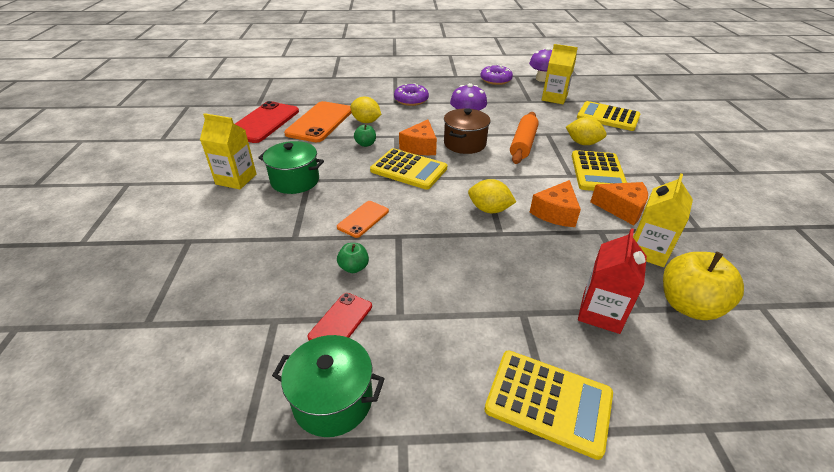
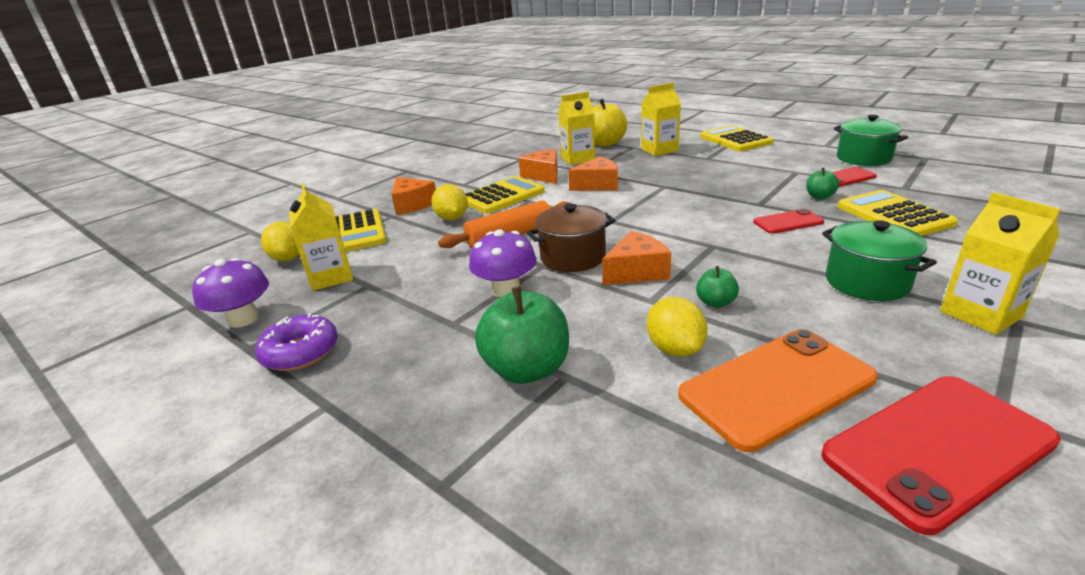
camera: 135 degrees left, 10 degrees down
orange phone [337,201,389,238] -> red phone [753,209,824,234]
yellow calculator [370,148,447,190] -> yellow calculator moved to [837,190,958,236]
purple donut [394,83,429,106] -> green apple [475,287,569,384]
yellow lemon [468,179,516,213] -> yellow lemon moved to [261,221,299,262]
red carton [578,228,647,334] -> yellow carton [641,83,681,156]
none -> orange cheese [391,177,436,215]

